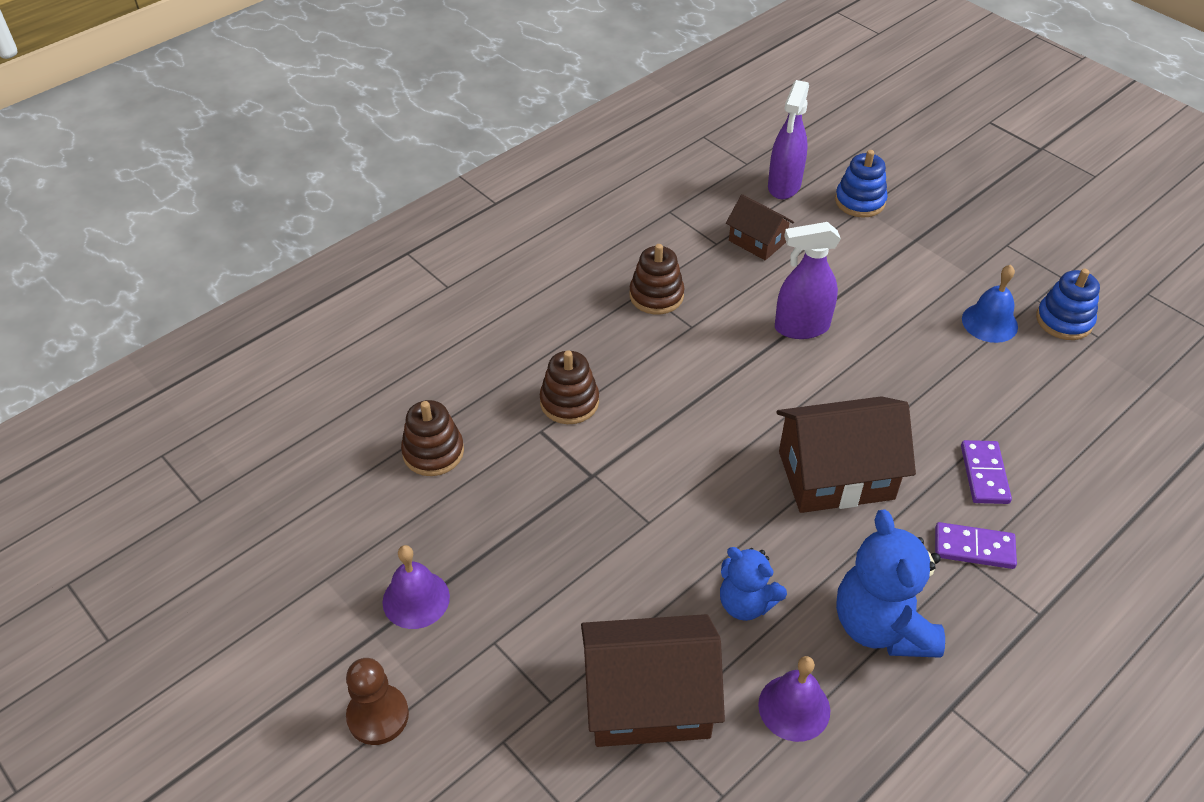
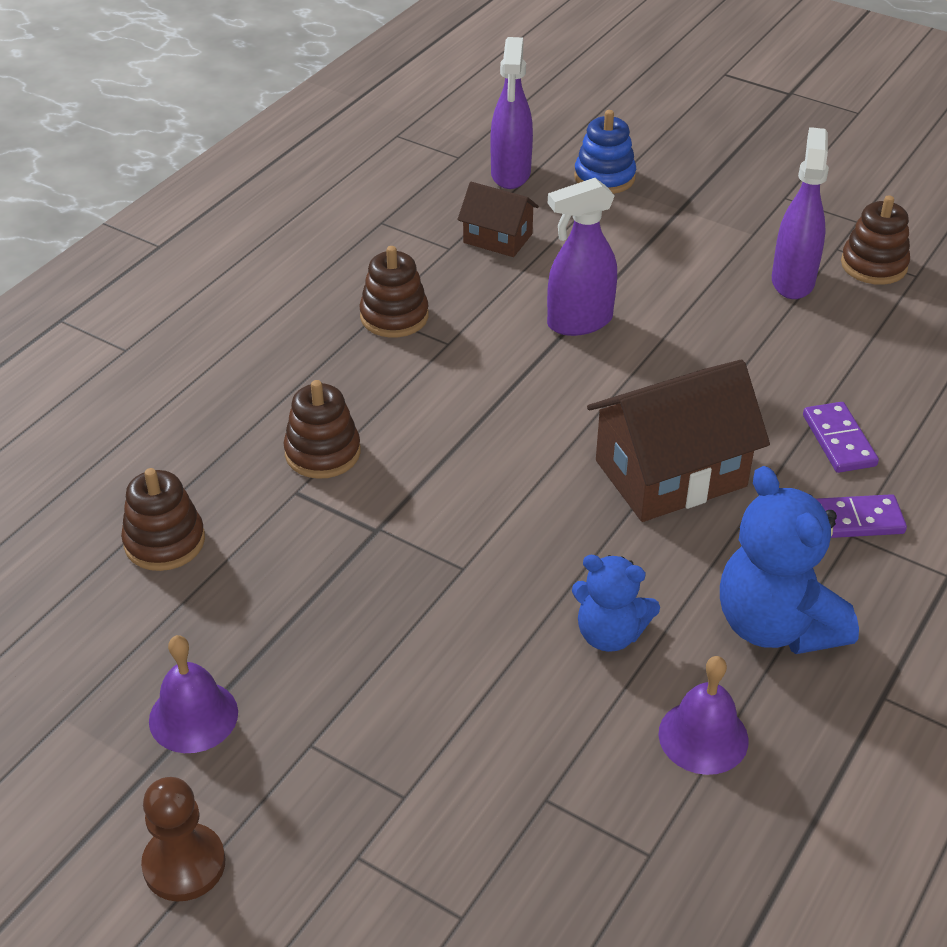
camera: 15 degrees left, 5 degrees down
brown house [581,614,725,747] -> none
blue bell [962,265,1018,343] -> purple spray bottle [772,127,829,299]
blue stacking toy [1036,269,1100,340] -> brown stacking toy [841,195,910,285]

